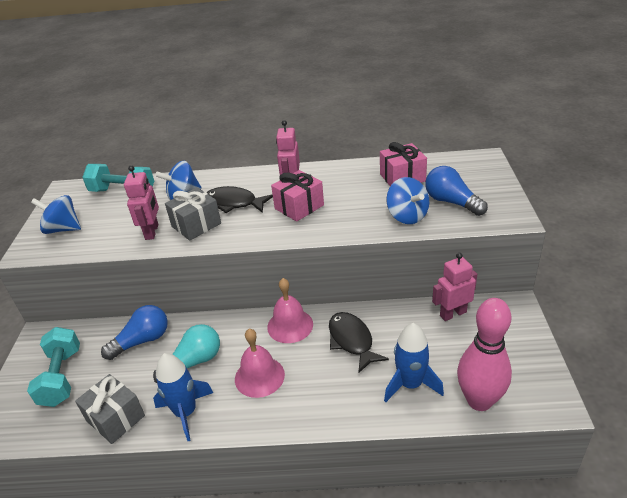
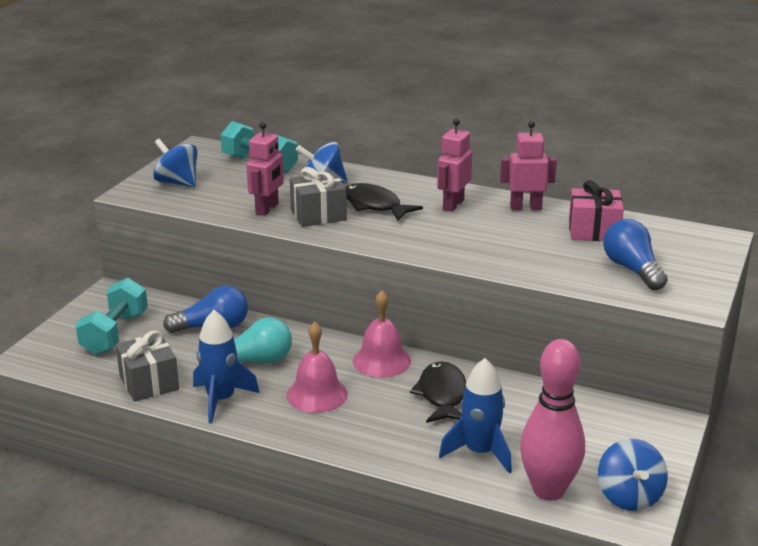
camera: 20 degrees right, 10 degrees down
pink gift [271,170,324,222] -> none
blue spinning top [386,177,429,224] -> blue spinning top moved to [598,439,668,511]
pink robot [432,253,477,321] -> pink robot moved to [500,121,557,210]

